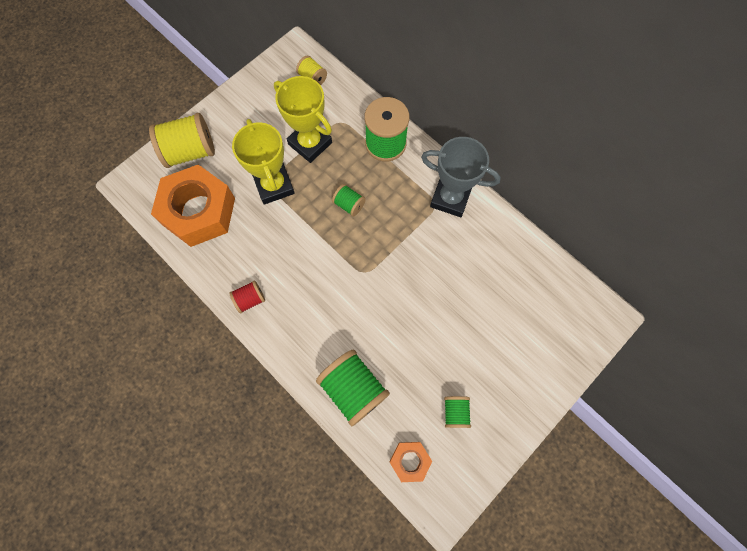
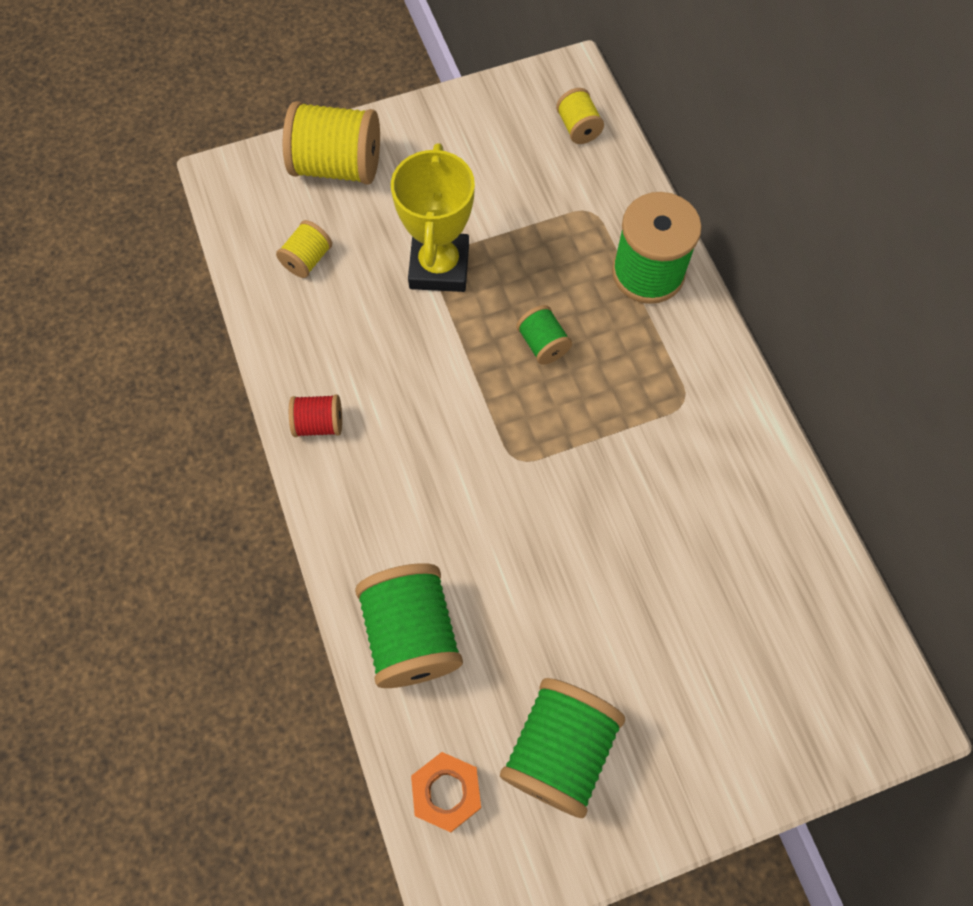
camera: 25 degrees right, 5 degrees down
orange nut [151,165,235,247] -> yellow spool [276,220,332,278]
yellow trophy [274,76,332,163] -> none
grey trophy [421,137,501,217] -> none
green spool [444,396,471,428] -> green spool [500,678,625,818], size x1.94

